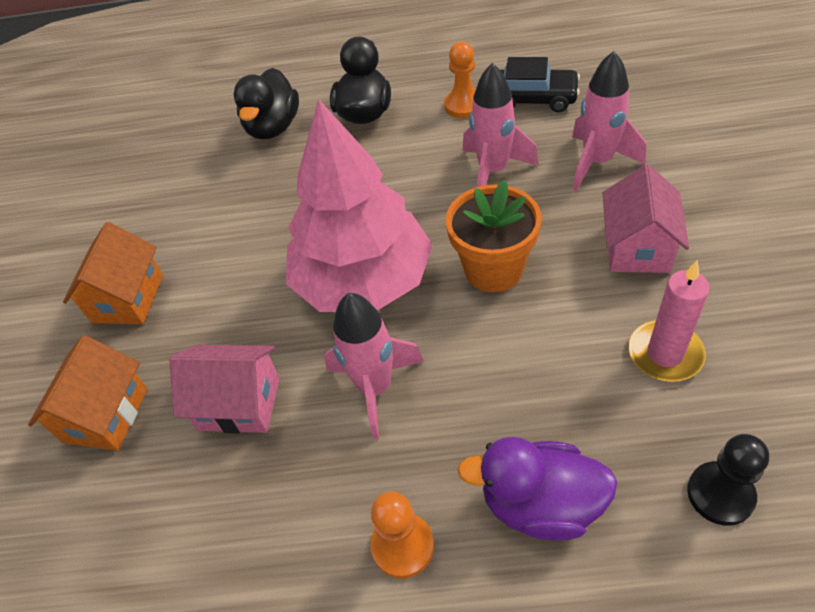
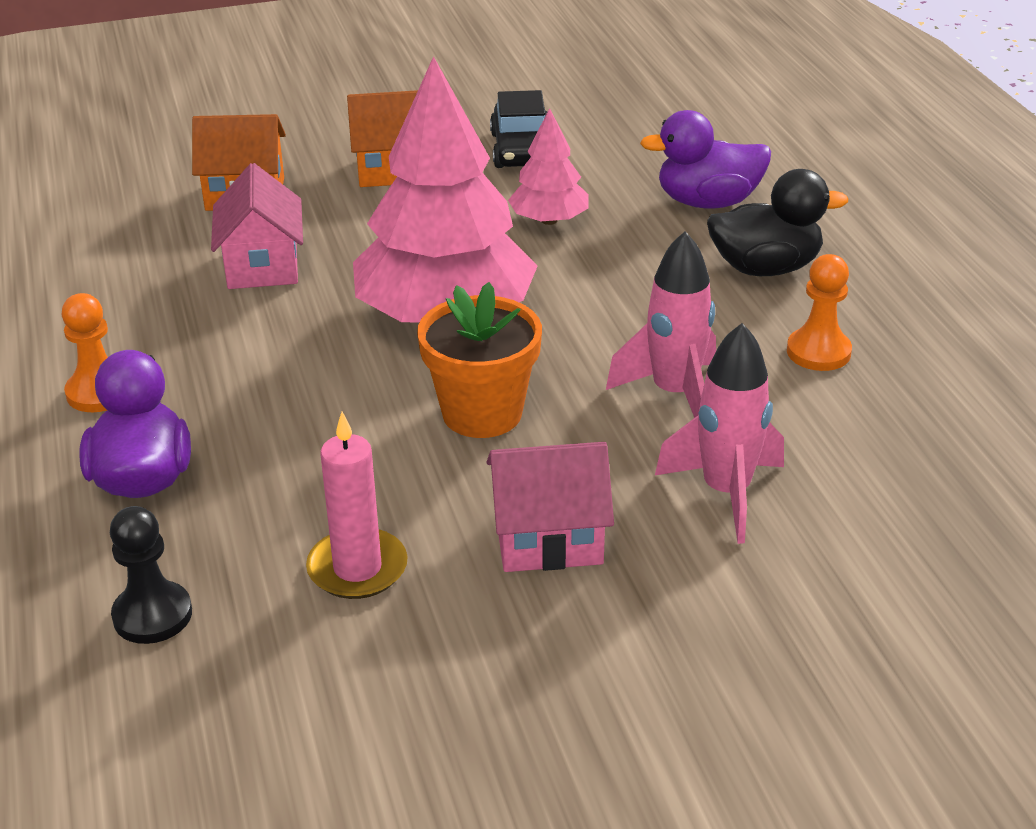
camera: 70 degrees right, 15 degrees down
black duck [234,68,299,140] -> purple duck [640,110,771,208]
pink rocket [324,293,424,440] -> none
black car [501,57,580,112] -> black car moved to [490,90,547,168]
none -> pink tree [508,108,589,225]

